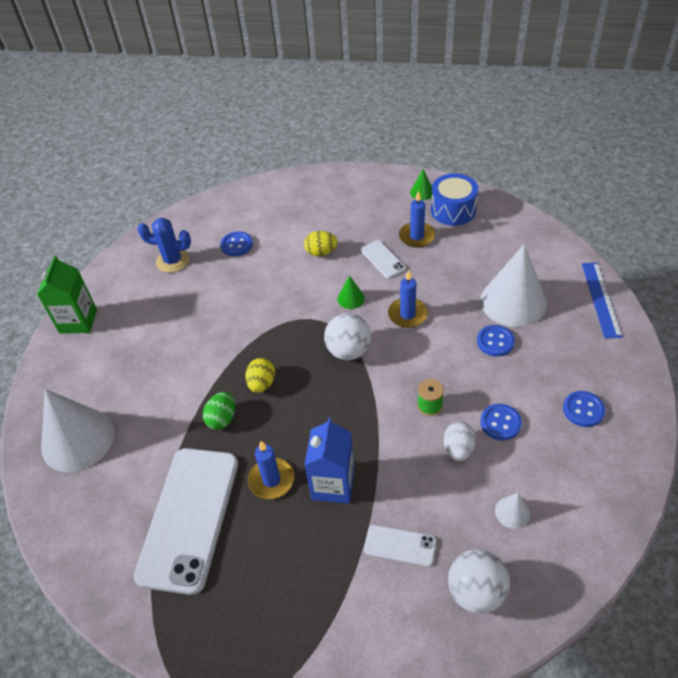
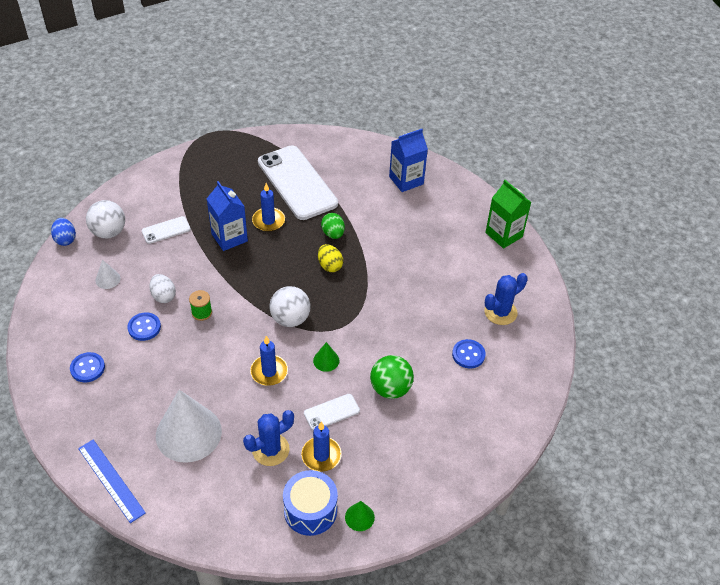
camera: 135 degrees right, 0 degrees up
white cone [41,389,114,472] -> blue carton [389,129,428,192]
yellow egg [304,231,338,256] -> green ball [370,355,414,399]
white phone [361,240,406,279] -> white phone turned 45 degrees counterclockwise [304,394,360,430]
blue button [477,325,515,357] -> none
none -> blue egg [51,218,76,246]
none -> blue cactus [243,410,294,466]

